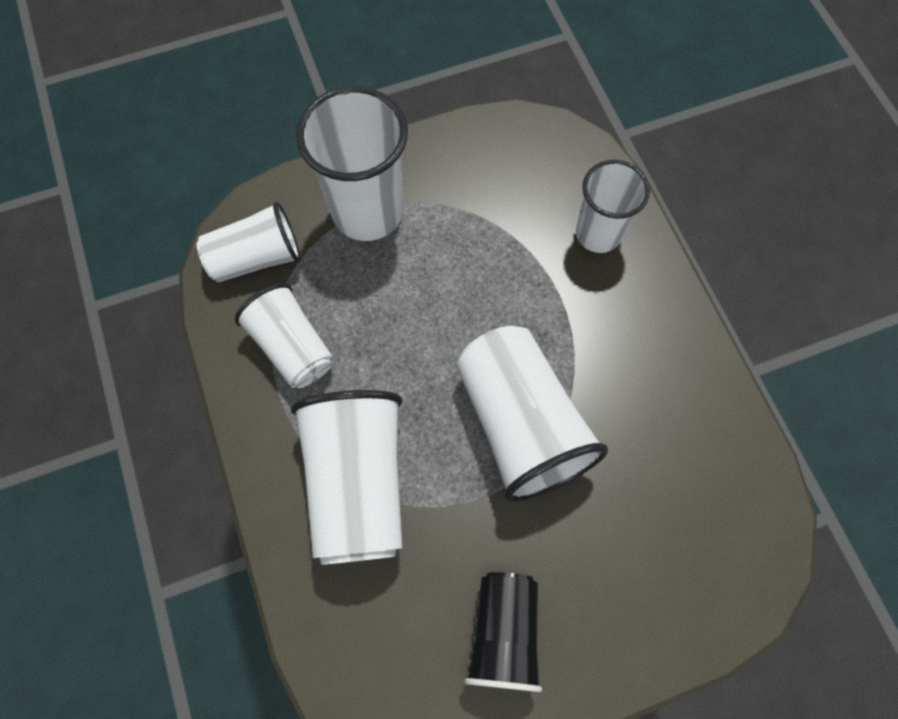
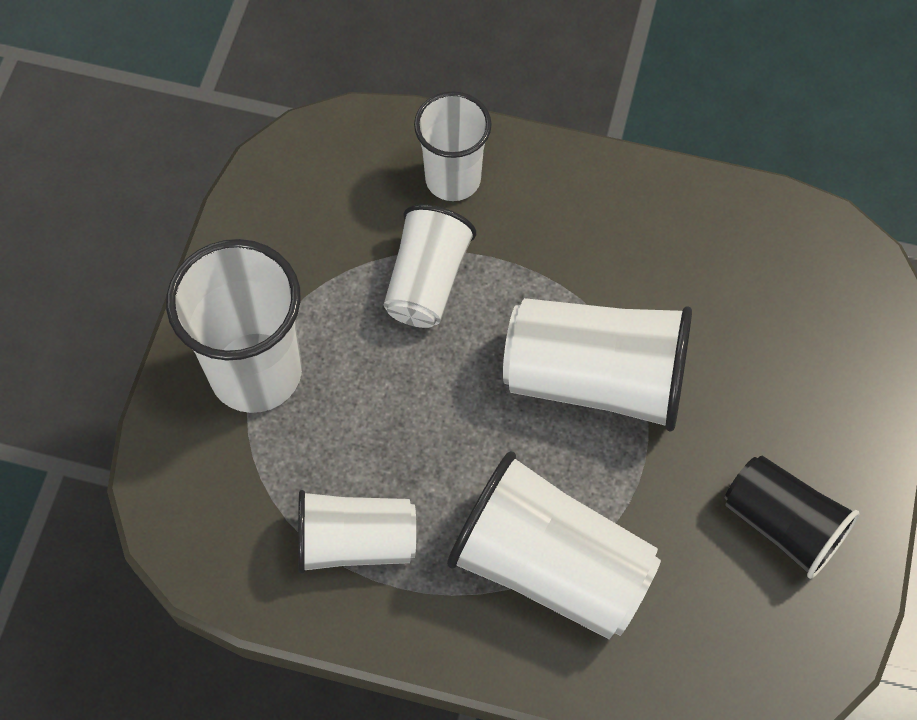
camera: 55 degrees left, 5 degrees down
white cup [197,202,301,282] -> white cup moved to [384,204,476,328]

